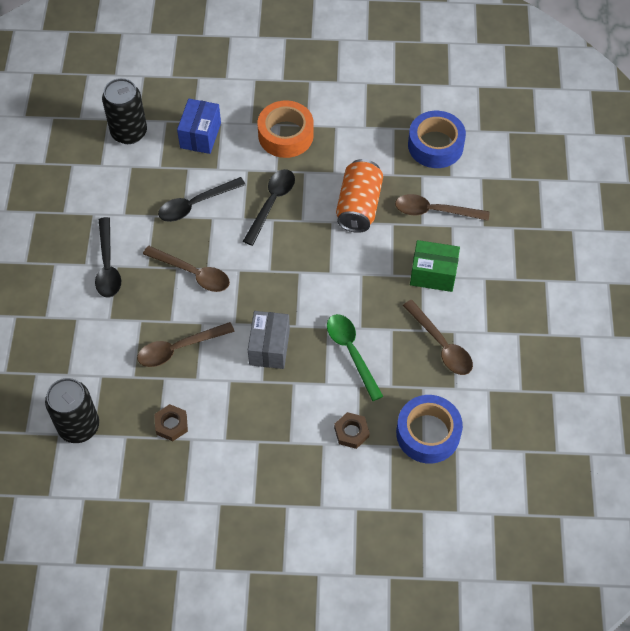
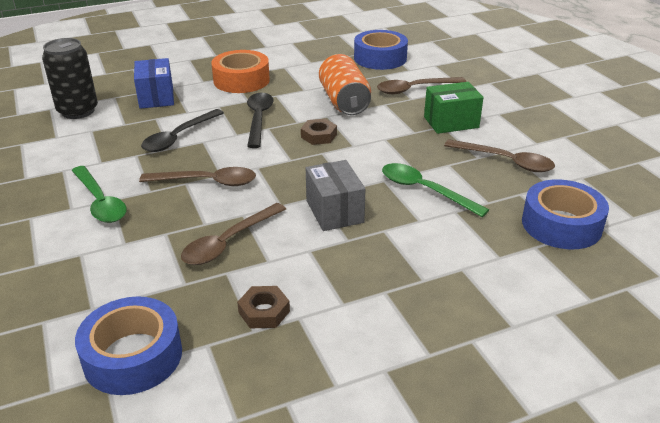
camera: 25 degrees left, 25 degrees down
black can [45,378,99,443] -> blue tape [75,296,182,395]
black spoon [95,217,121,298] -> green spoon [72,166,126,223]
brown nut [334,412,370,449] -> brown nut moved to [301,119,337,145]

